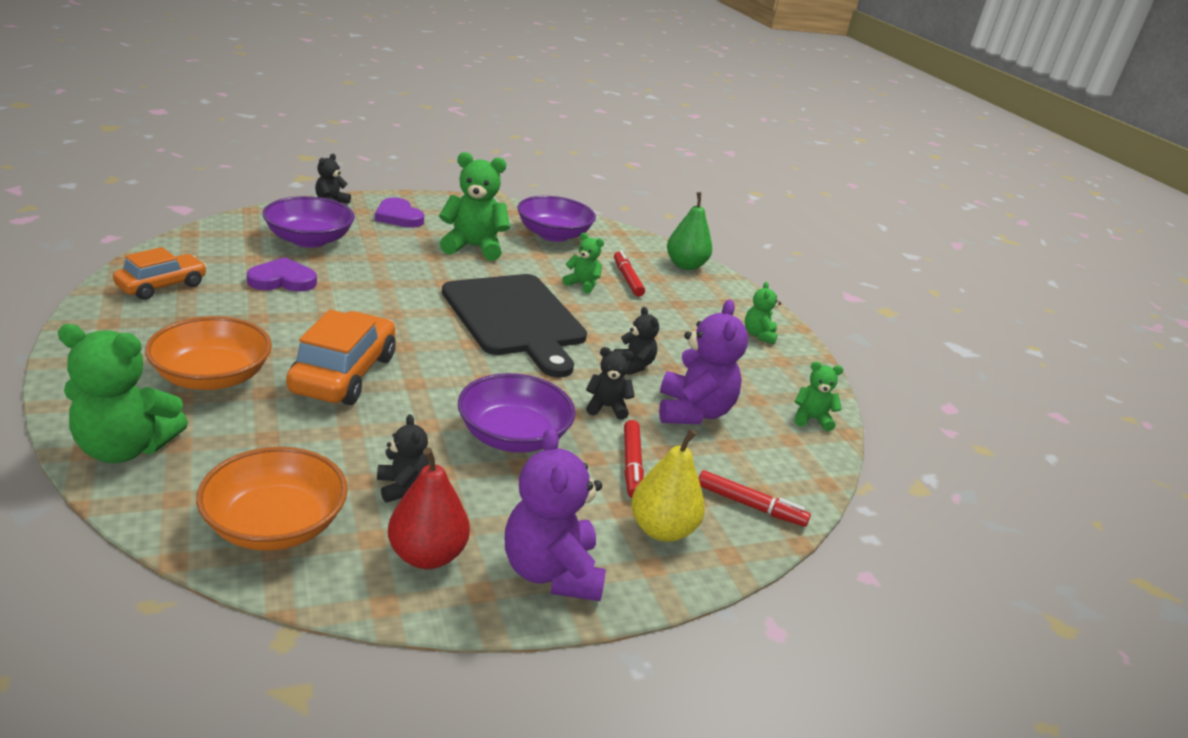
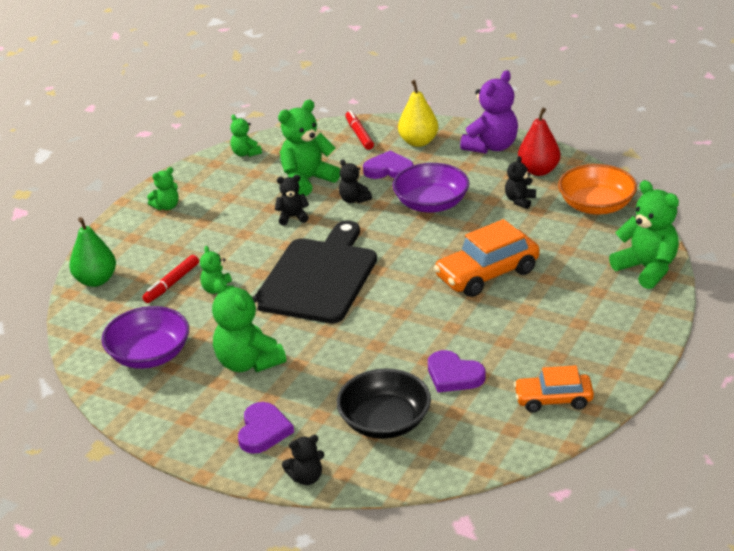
camera: 125 degrees left, 5 degrees up
orange bowl [145,316,272,390] -> none
purple bowl [262,196,355,248] -> black bowl [337,368,431,439]
black teddy bear [614,307,659,375] -> black teddy bear turned 60 degrees clockwise [275,175,309,225]
red marker [624,420,644,498] -> purple heart [363,150,414,179]
purple teddy bear [659,300,748,424] -> green teddy bear [278,100,340,196]

